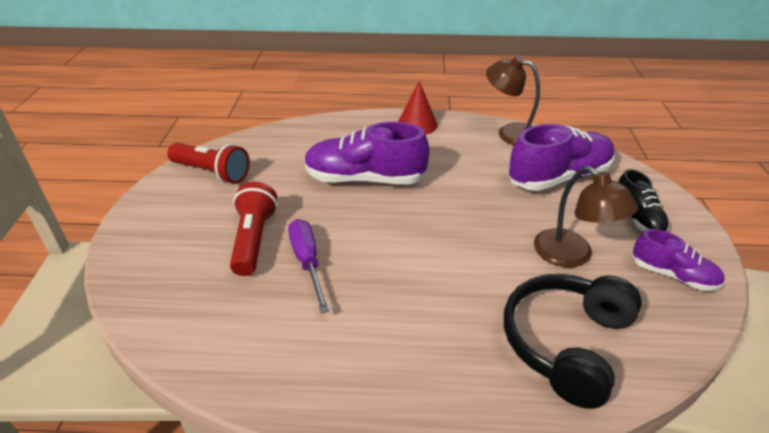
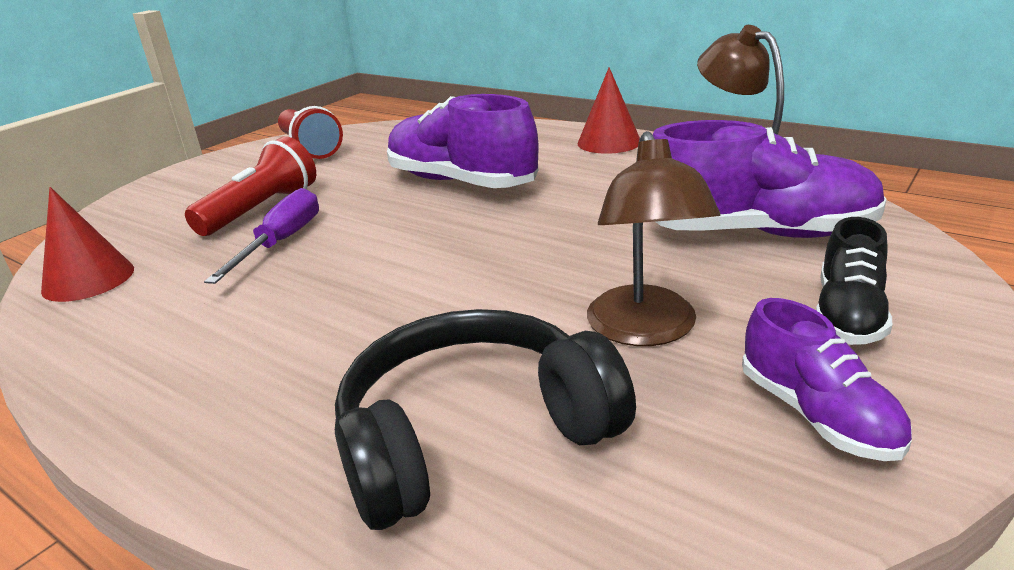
camera: 35 degrees right, 10 degrees down
none -> red cone [41,187,134,302]

